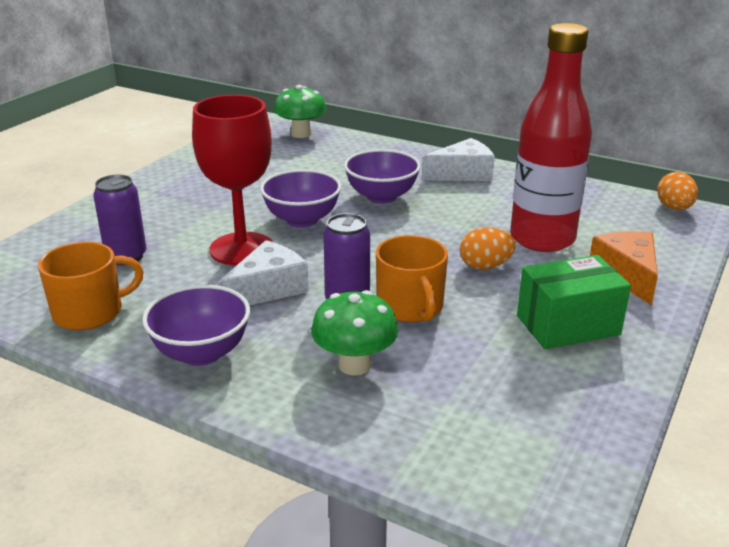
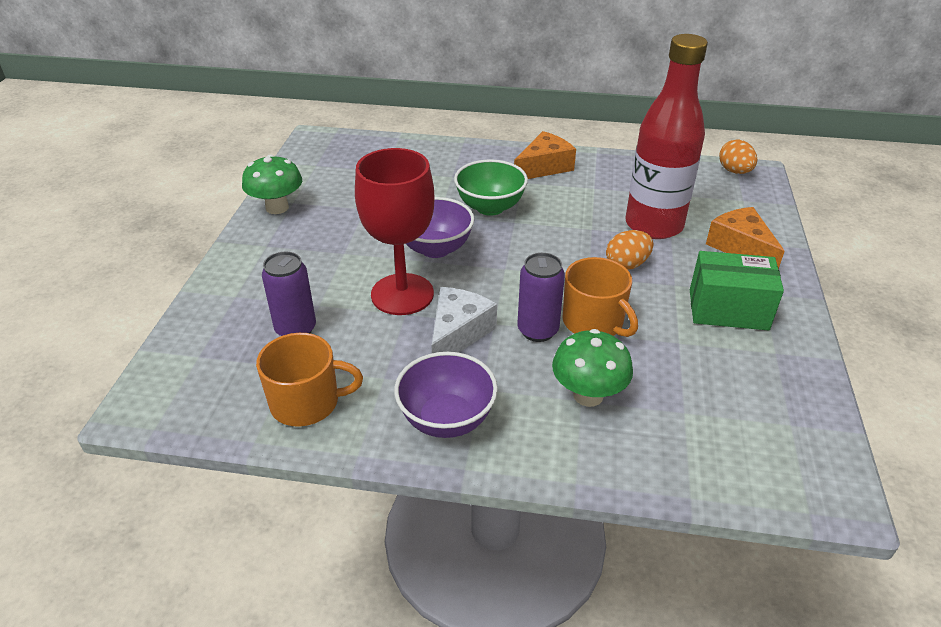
camera: 20 degrees left, 10 degrees up
orange mug [38,242,144,330] -> orange mug turned 45 degrees clockwise [256,333,363,427]
green mushroom [274,85,326,138] -> green mushroom moved to [242,155,302,214]
purple bowl [344,149,421,204] -> green bowl [454,159,528,216]
white cheese [422,138,495,181] -> orange cheese [514,131,576,179]
green box [517,255,631,349] -> green box turned 45 degrees clockwise [690,251,784,331]

